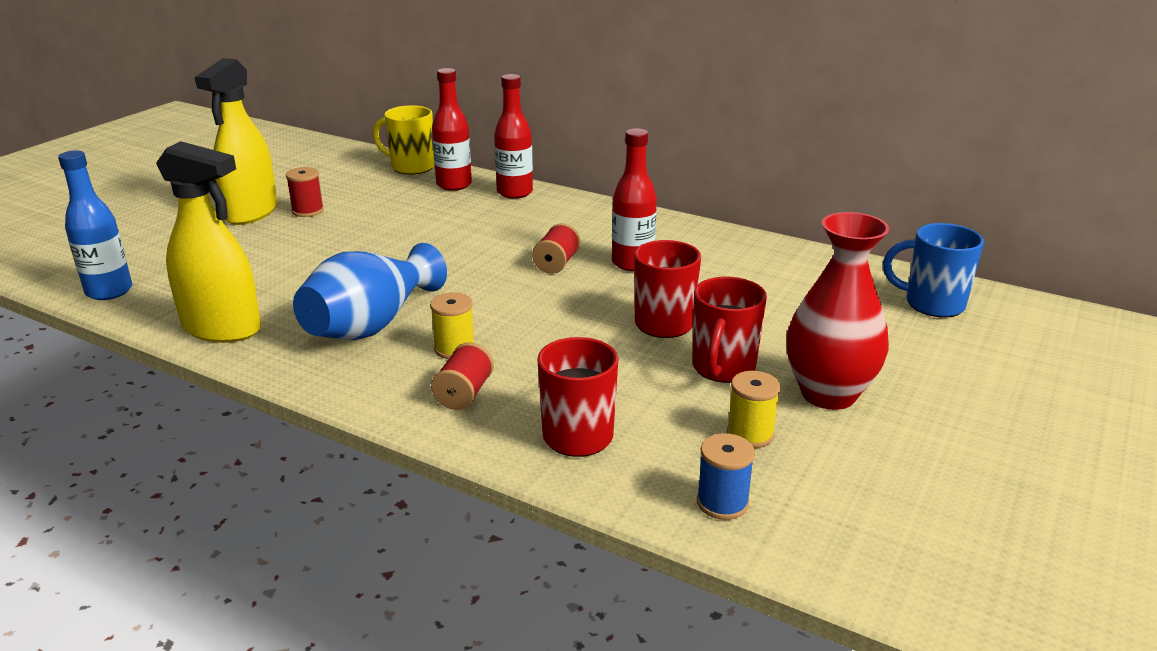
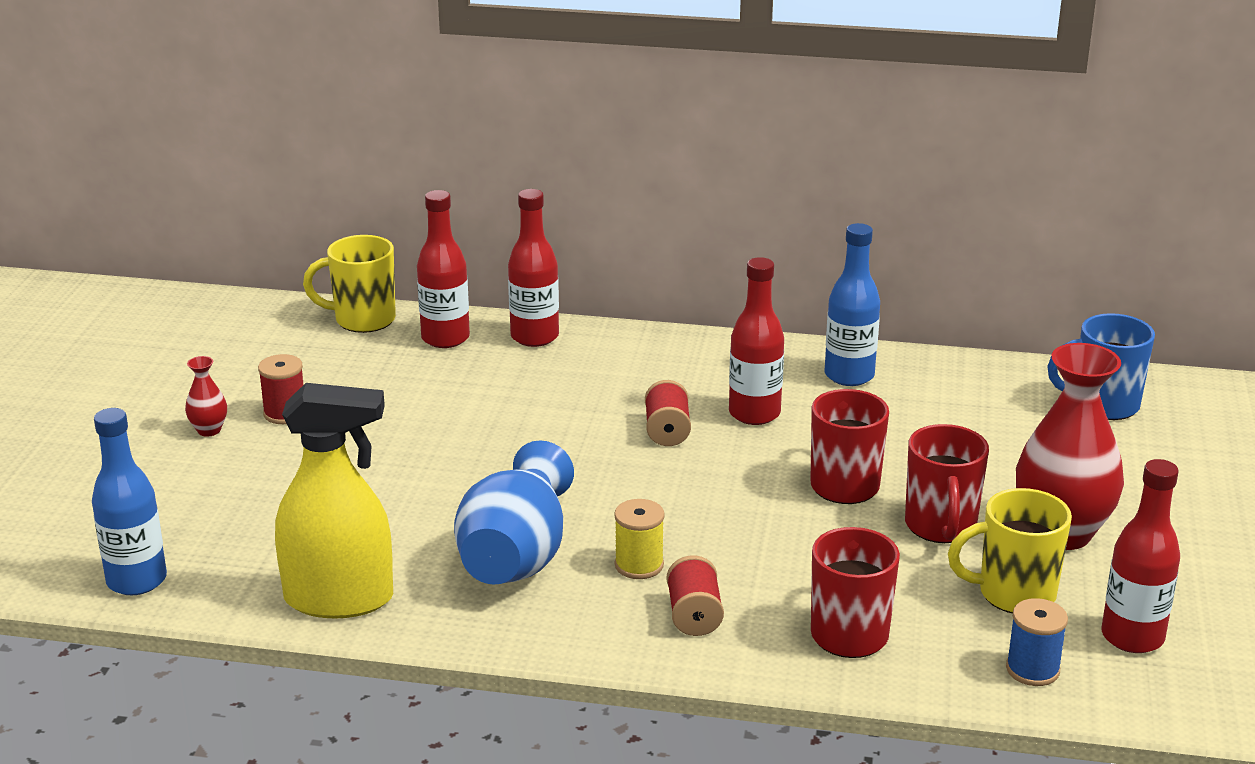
camera: 20 degrees left, 0 degrees up
yellow spray bottle [195,58,278,225] -> red vase [185,356,227,437]
yellow spool [727,371,781,448] -> yellow mug [948,488,1072,613]
none -> blue bottle [824,223,880,386]
none -> red bottle [1101,459,1180,653]

